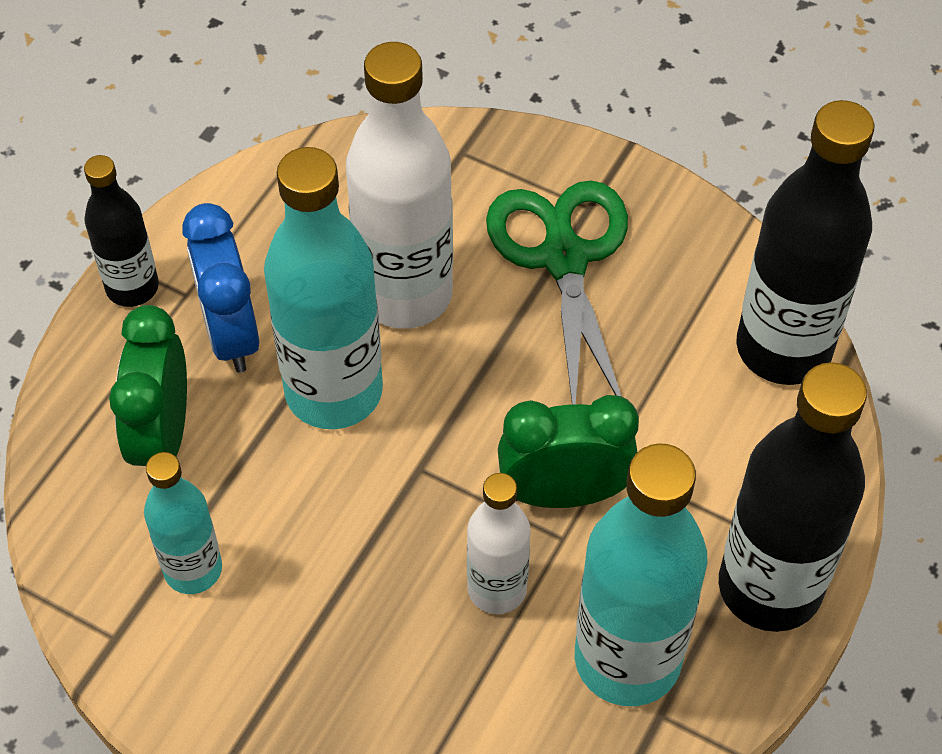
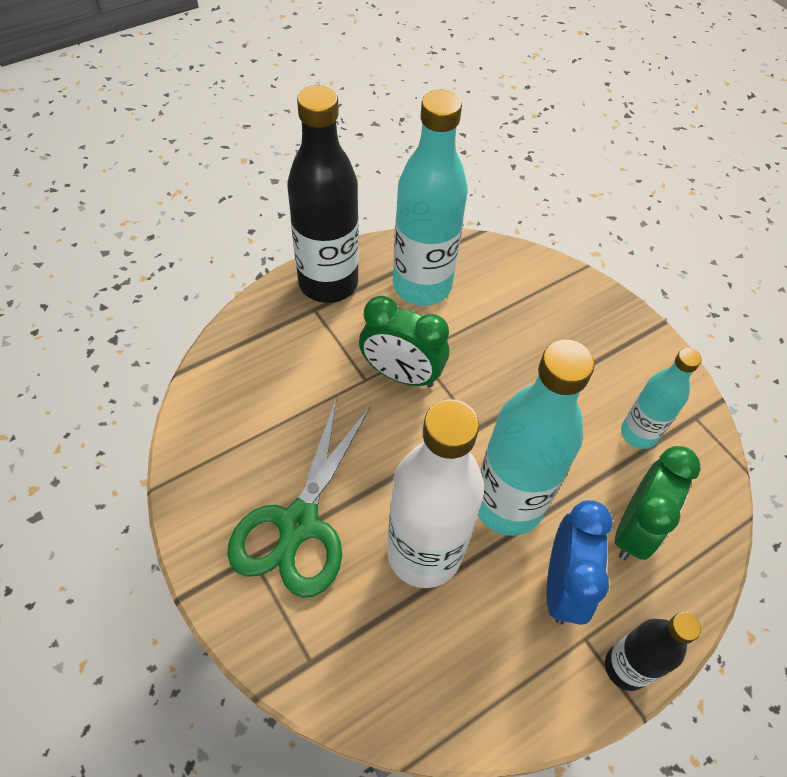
camera: 155 degrees left, 0 degrees up
white bottle [467,473,531,614] -> none
black bottle [736,100,874,385] -> none

